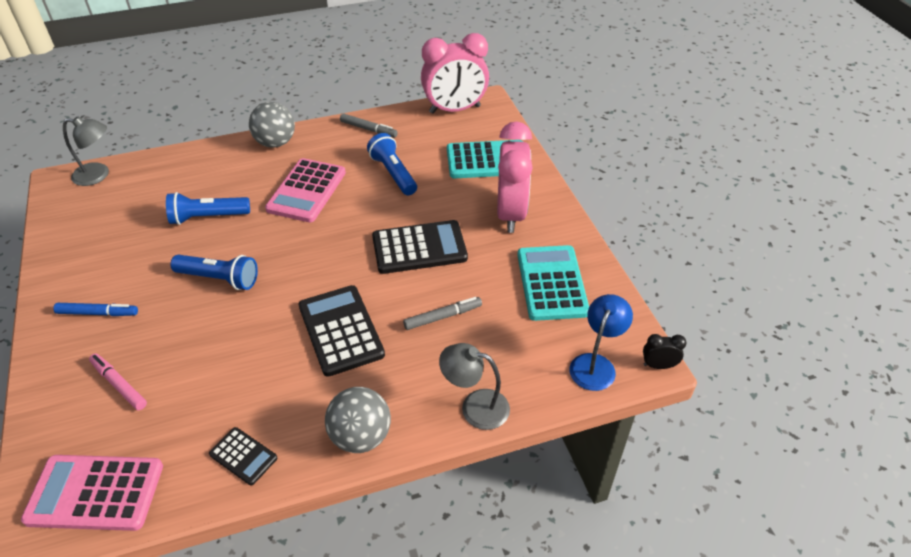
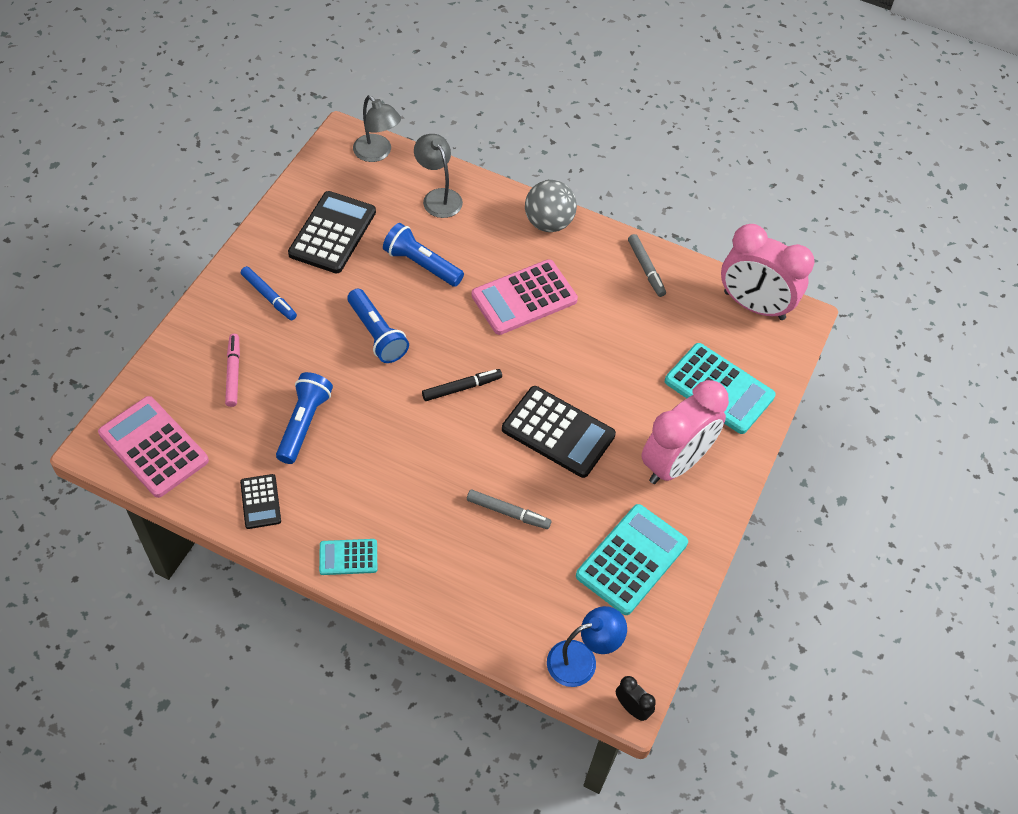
camera: 40 degrees right, 10 degrees up
black calculator [299,285,385,377] -> black calculator moved to [288,191,376,274]
grey ball [325,387,391,453] -> turquoise calculator [319,539,377,575]
blue flashlight [367,133,417,195] -> blue flashlight moved to [276,372,333,464]
grey lamp [439,343,510,430] -> grey lamp moved to [414,134,463,218]
none -> black marker [422,369,502,401]

